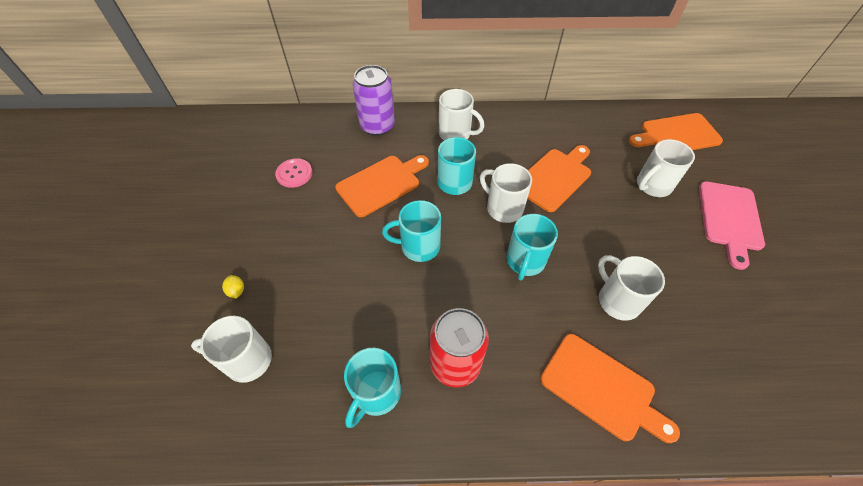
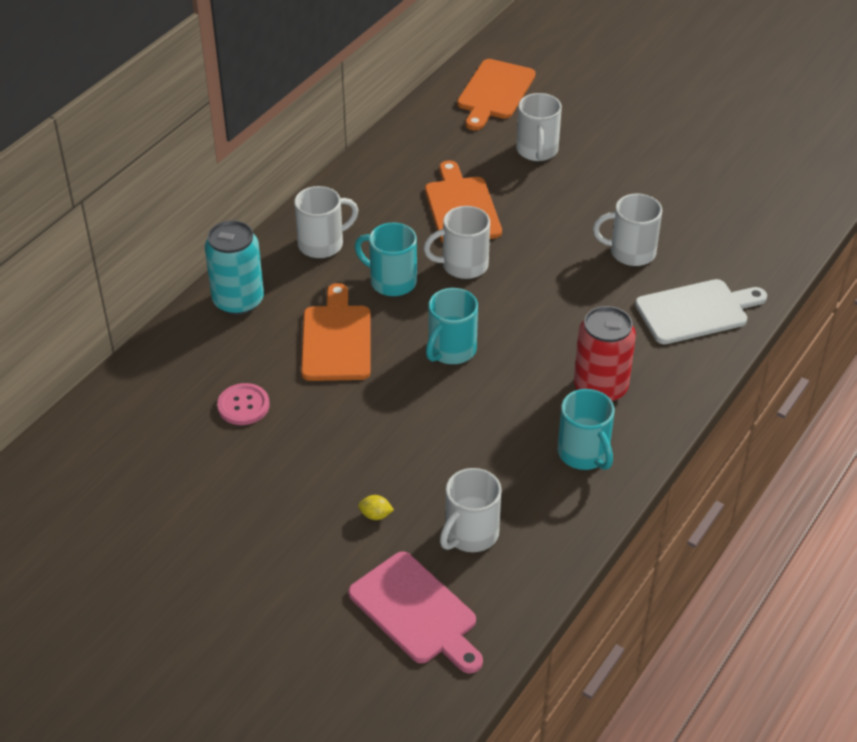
camera: 55 degrees left, 10 degrees down
purple can [352,65,395,136] -> turquoise can [205,220,264,315]
turquoise mug [506,214,558,280] -> none
orange cutting board [540,334,680,443] -> white cutting board [635,279,767,344]
pink cutting board [699,182,765,270] -> pink cutting board moved to [348,551,483,674]

